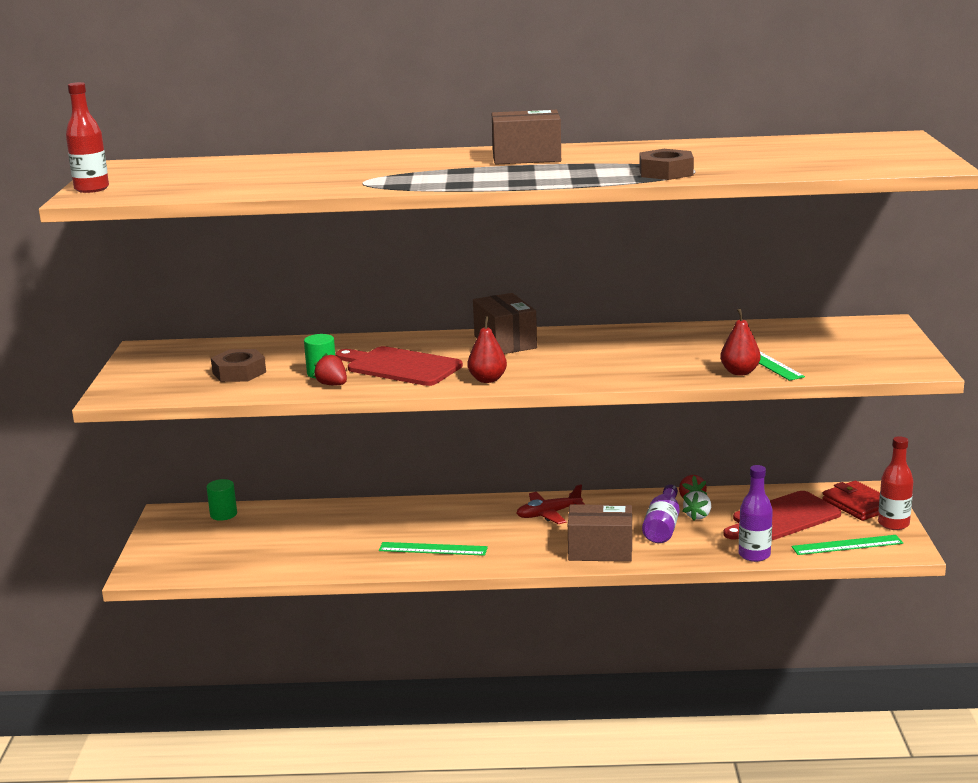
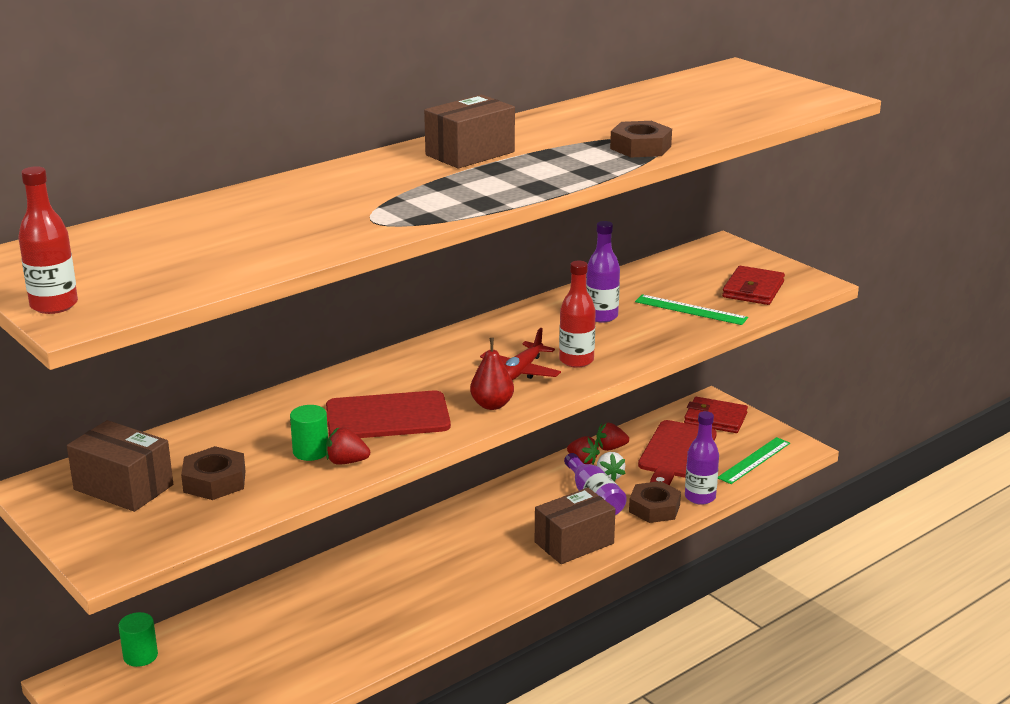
camera: 40 degrees left, 5 degrees up
green ruler [379,542,488,556] -> none
brown box [473,293,537,354] -> brown box moved to [67,420,173,512]
red plane [516,484,585,524] -> red plane moved to [480,328,561,380]
red pear [720,308,761,376] -> none
red bottle [878,436,913,530] -> red bottle moved to [559,261,596,368]
none -> purple bottle [586,221,620,323]
none -> red strawberry [597,423,629,451]
none -> brown nut [629,481,681,523]
none -> red wallet [722,266,785,305]

